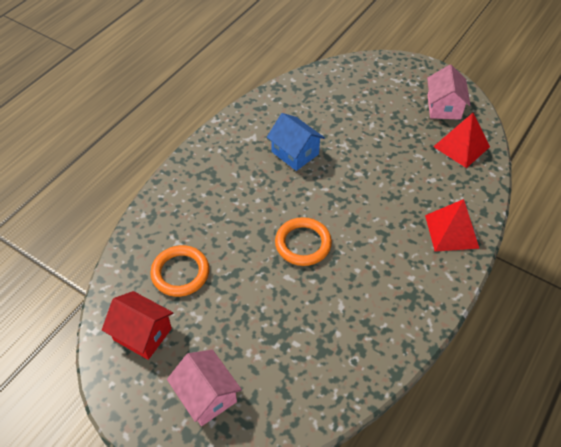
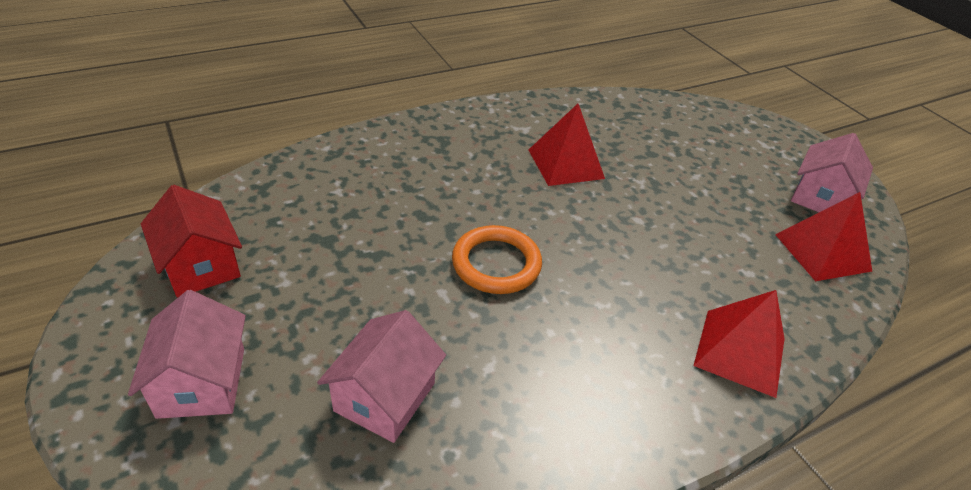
camera: 25 degrees right, 10 degrees down
orange ring [150,245,209,297] -> none
blue house [267,113,325,171] -> red pyramid [529,104,605,186]
none -> pink house [317,310,446,443]

